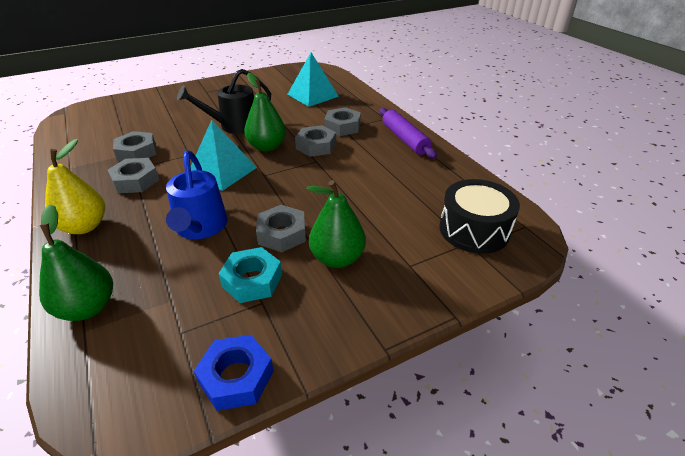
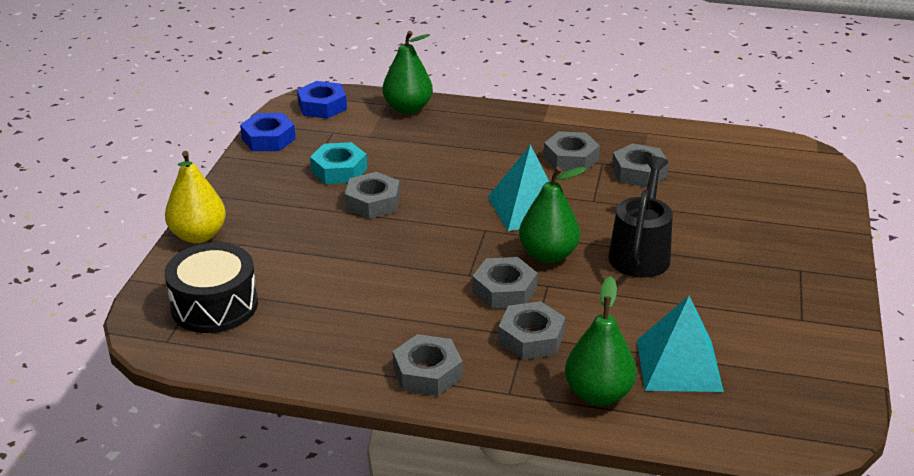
camera: 130 degrees right, 5 degrees down
yellow pear [45,139,105,234] -> yellow pear moved to [165,151,226,243]
blue watering can [166,151,228,239] -> none
green pear [307,180,366,268] -> green pear moved to [565,276,637,406]
purple rolling pin [379,108,437,159] -> grey nut [393,334,462,396]
none -> blue nut [297,81,347,119]

